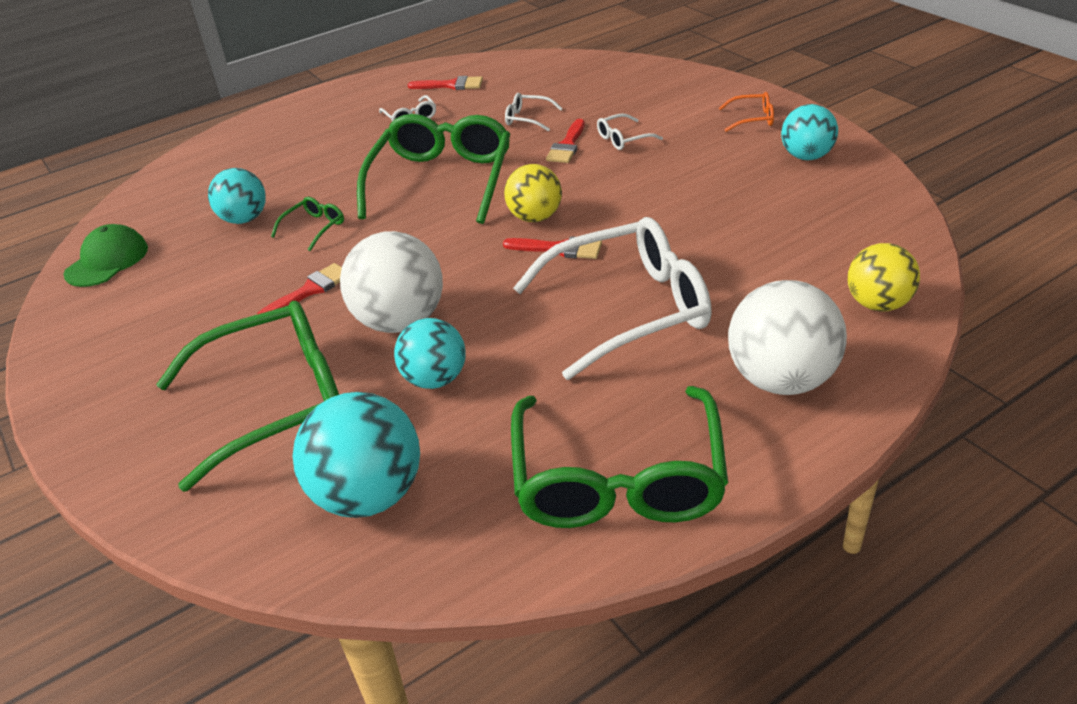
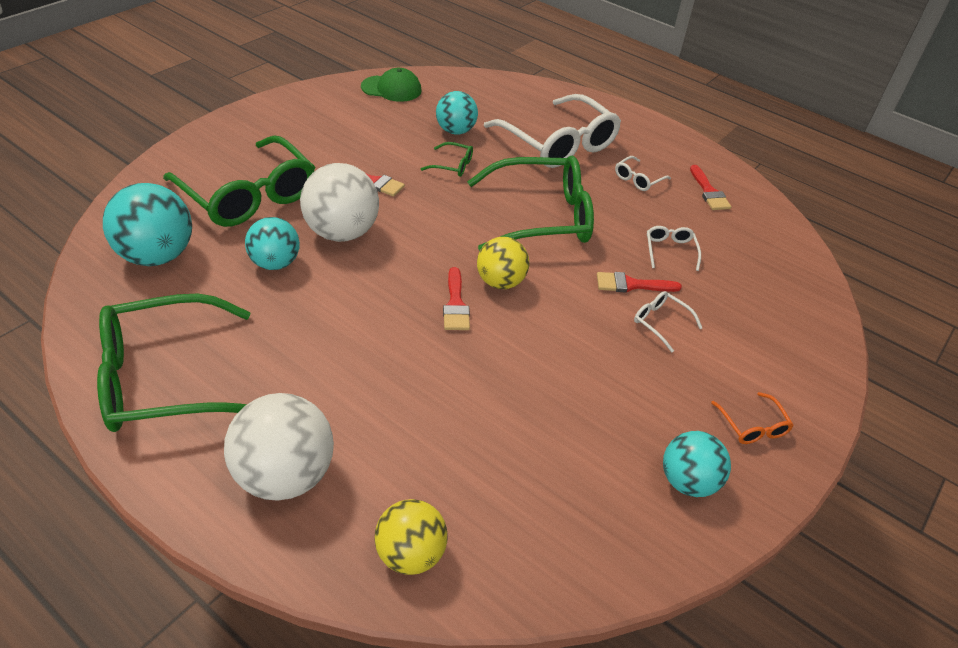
camera: 65 degrees right, 5 degrees up
white glasses [513,217,712,380] -> white glasses moved to [484,94,621,168]

